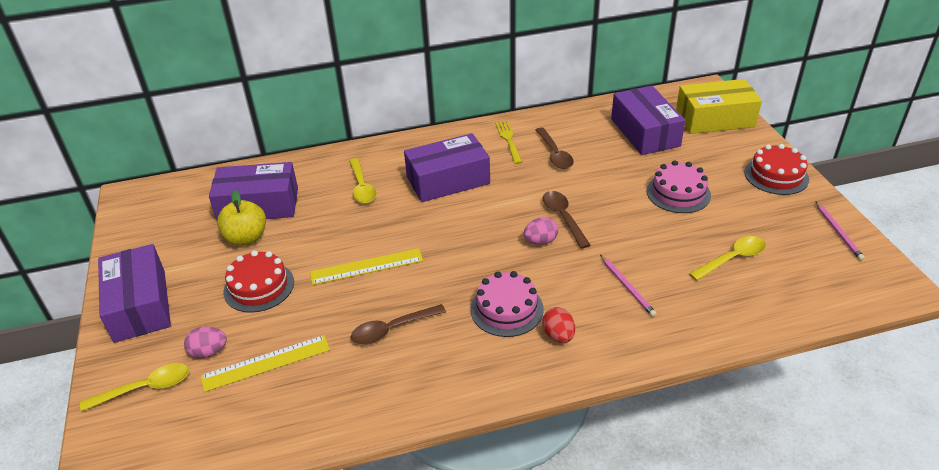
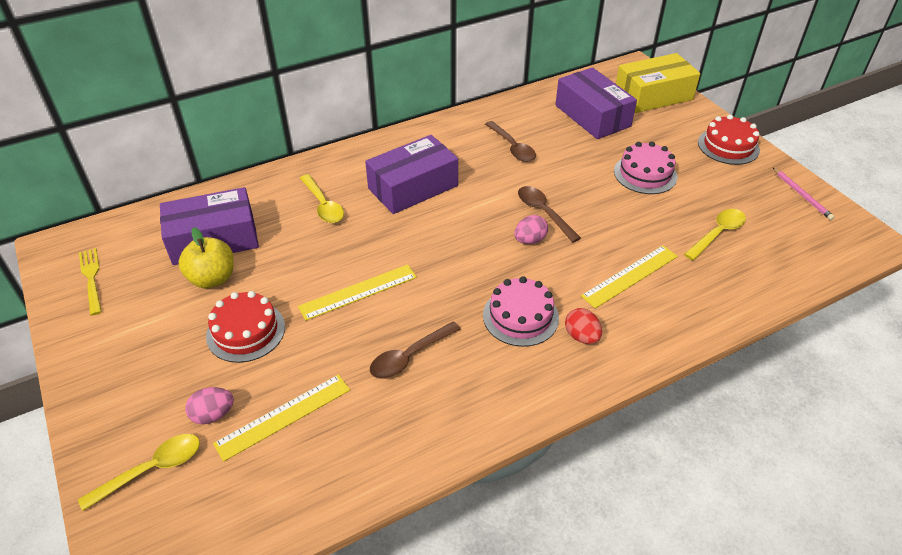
camera: 15 degrees left, 5 degrees up
purple box [98,244,171,343] -> none
yellow fork [495,121,522,164] -> yellow fork moved to [79,248,102,316]
pink pencil [600,255,657,317] -> yellow ruler [581,246,678,309]

